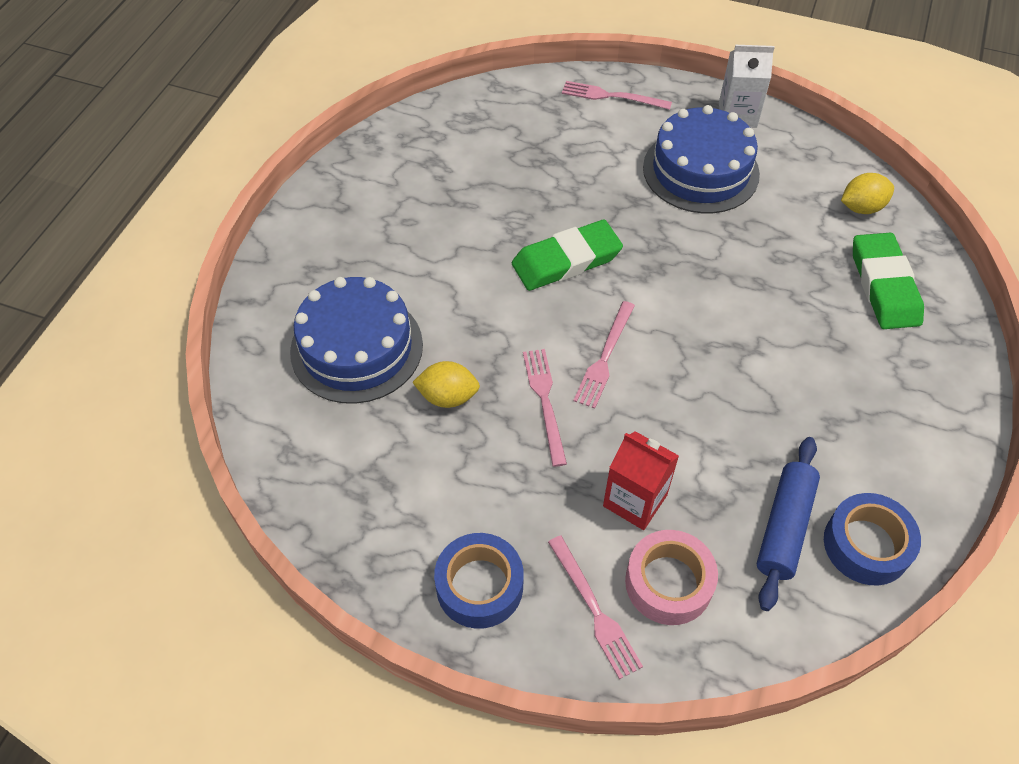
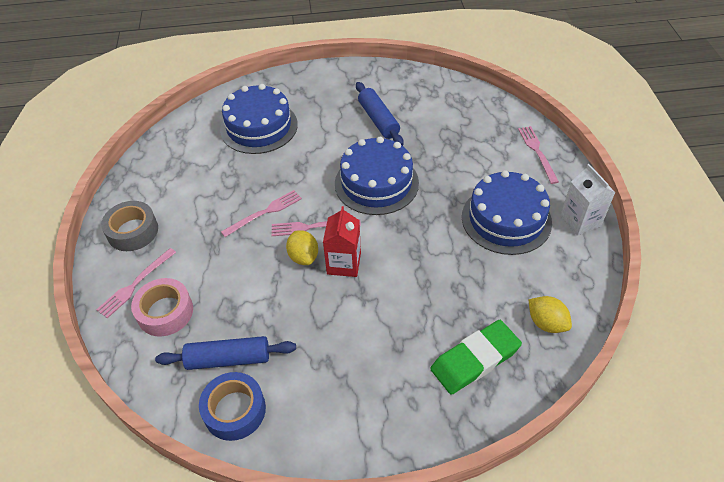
camera: 65 degrees right, 5 degrees down
yellow lemon [412,361,480,408] -> yellow lemon moved to [286,230,318,265]
blue tape [434,533,524,629] -> grey tape [101,201,158,251]
green eraser [512,220,623,291] -> blue cake [335,137,419,215]
red carton [603,431,679,530] -> red carton moved to [323,206,361,277]
none -> blue rolling pin [356,82,404,146]

